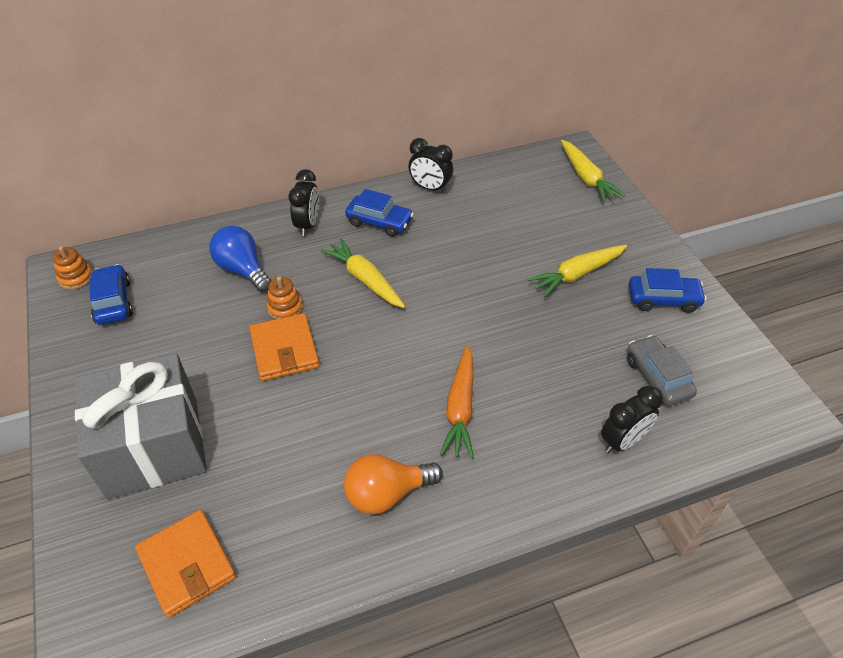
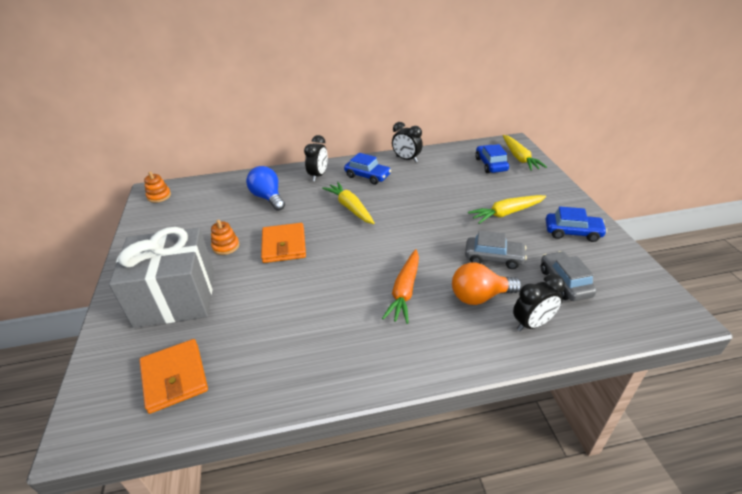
camera: 10 degrees right, 10 degrees down
blue car [89,264,133,325] -> blue car moved to [475,144,509,173]
orange stacking toy [267,276,303,319] -> orange stacking toy moved to [211,220,239,255]
orange light bulb [344,454,443,514] -> orange light bulb moved to [452,263,522,305]
none -> grey car [465,231,527,269]

